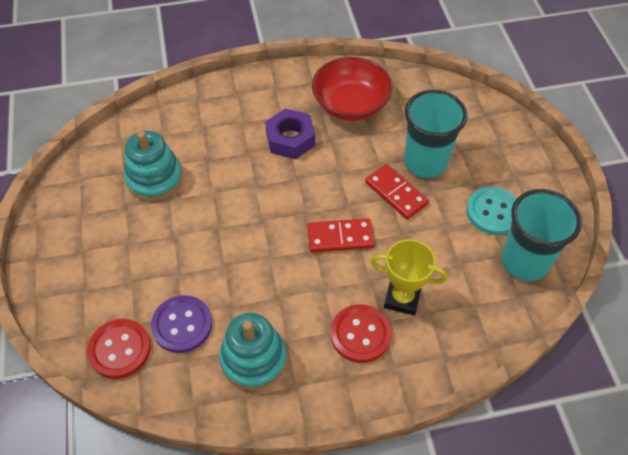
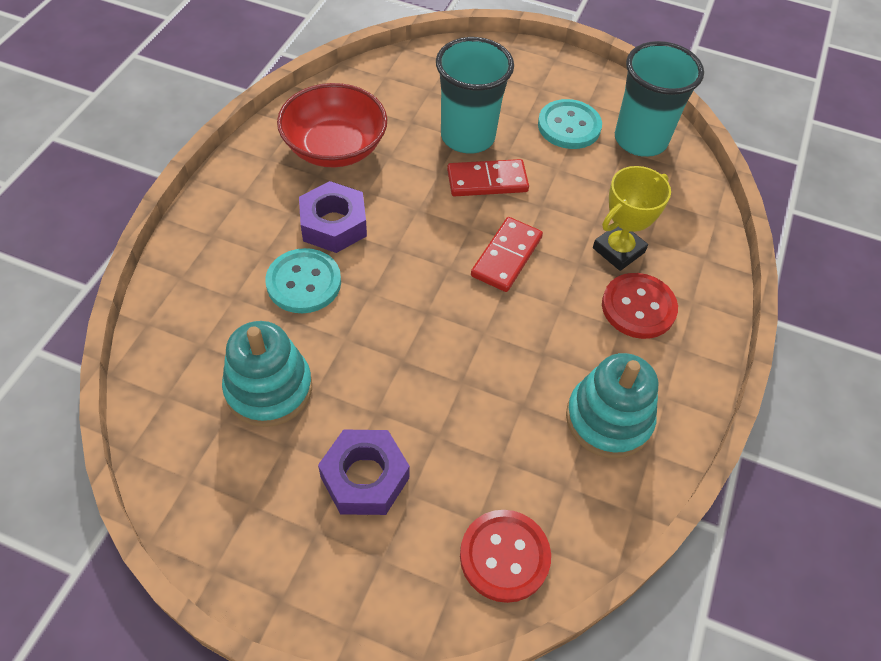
camera: 60 degrees left, 0 degrees up
purple button [151,295,212,353] -> none
none -> turquoise button [265,248,341,313]
none -> purple nut [318,429,410,515]

